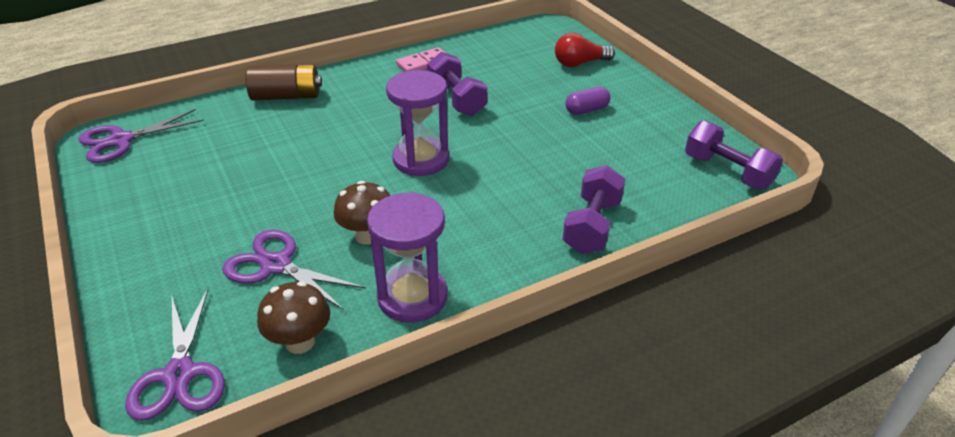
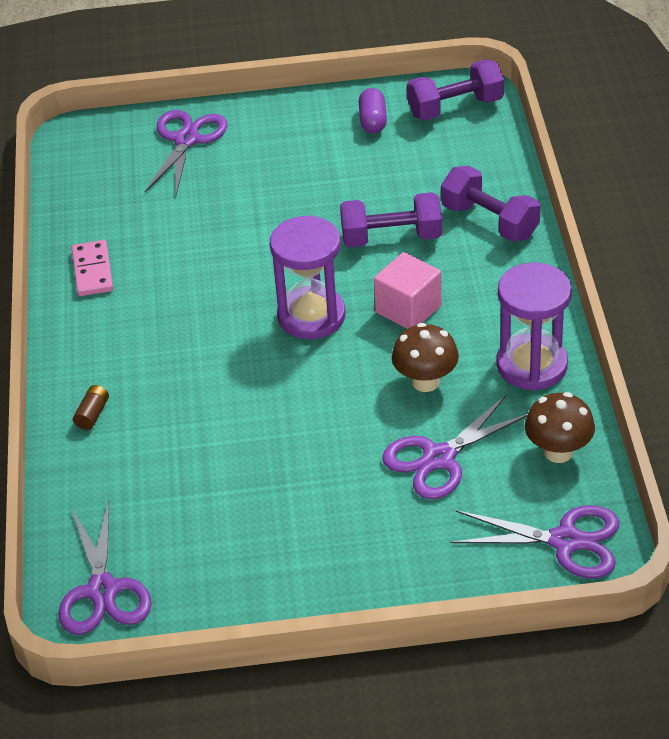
camera: 65 degrees left, 5 degrees up
brown battery [246,64,322,101] -> brown battery [73,385,109,430], size x0.46
purple dumbbell [427,52,487,116] -> purple dumbbell moved to [340,192,442,248]
red light bulb [555,33,615,67] -> purple scissors [145,110,227,195]
purple capsule [565,87,610,115] -> purple capsule moved to [359,88,387,133]
none -> pink cube [374,252,442,329]

